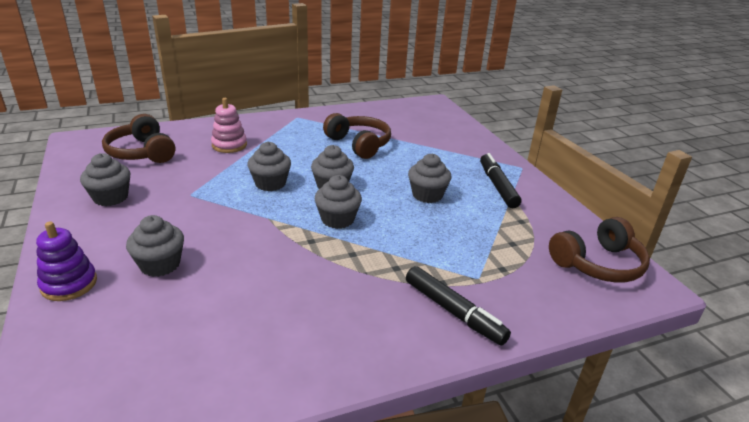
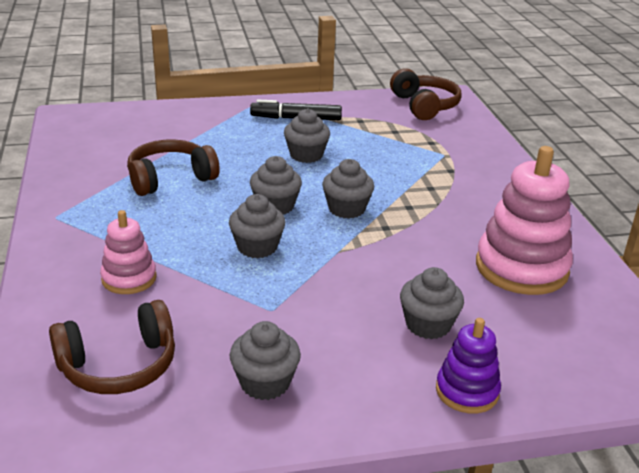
camera: 80 degrees left, 0 degrees up
black marker [406,266,511,345] -> none
none -> pink stacking toy [476,146,573,295]

